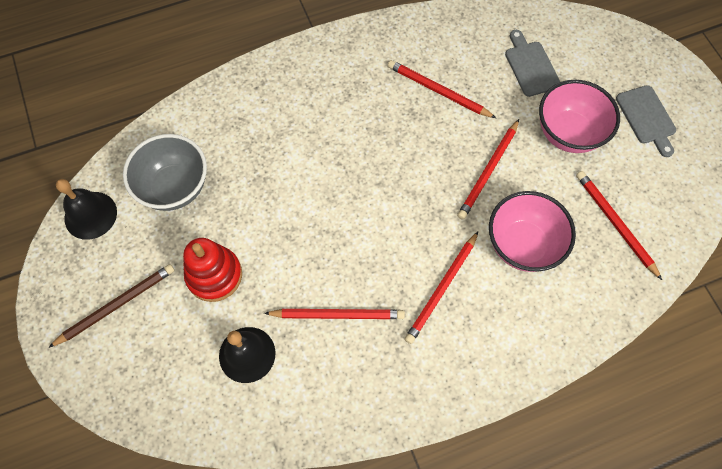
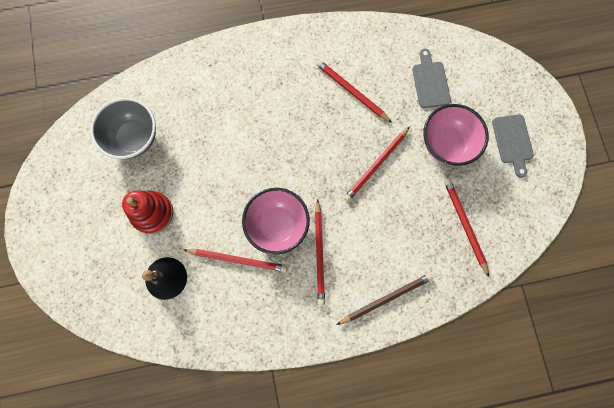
camera: 10 degrees right, 10 degrees up
brown pencil [48,264,175,348] -> brown pencil moved to [337,273,433,325]
black bell [56,179,117,240] -> none
red pencil [404,232,478,344] -> red pencil turned 45 degrees counterclockwise [315,199,325,305]
pink bowl [489,191,576,272] -> pink bowl moved to [242,188,310,254]

